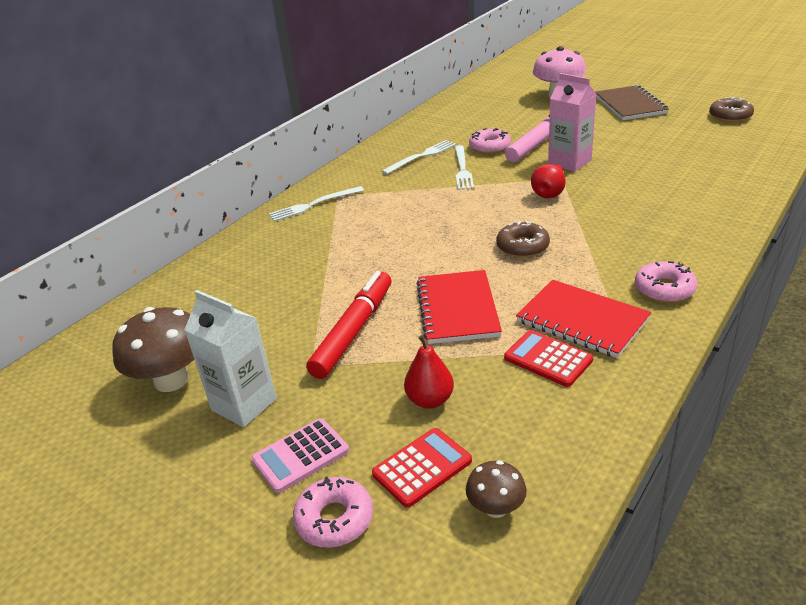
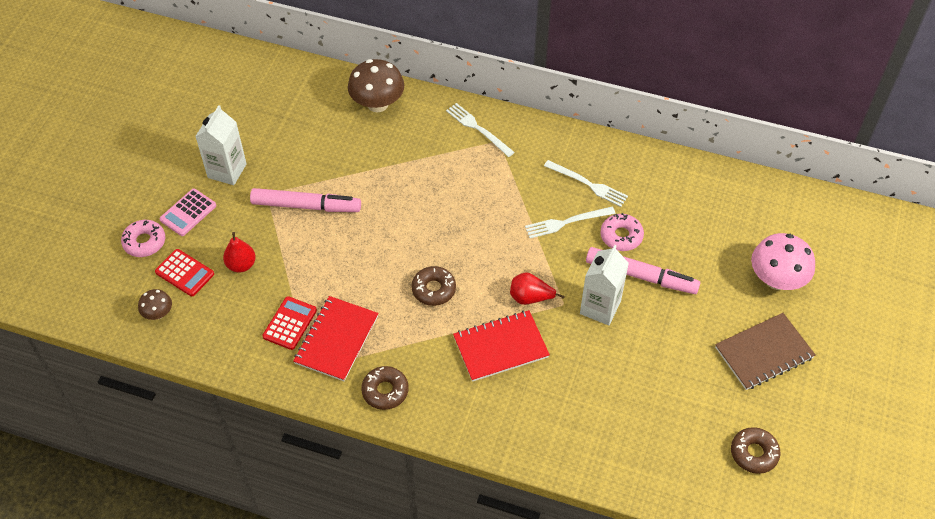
camera: 70 degrees right, 20 degrees up
brown mushroom [112,307,194,392] -> brown mushroom moved to [348,59,404,113]
pink calculator [251,418,349,493] -> pink calculator turned 90 degrees counterclockwise [159,188,216,236]
red marker [306,271,391,379] -> pink marker [250,188,361,212]
red notebook [416,270,502,344] -> red notebook moved to [453,310,550,382]
pink carton [548,73,596,172] -> white carton [580,245,629,326]
pink donut [635,261,697,303] -> brown donut [361,366,408,410]

